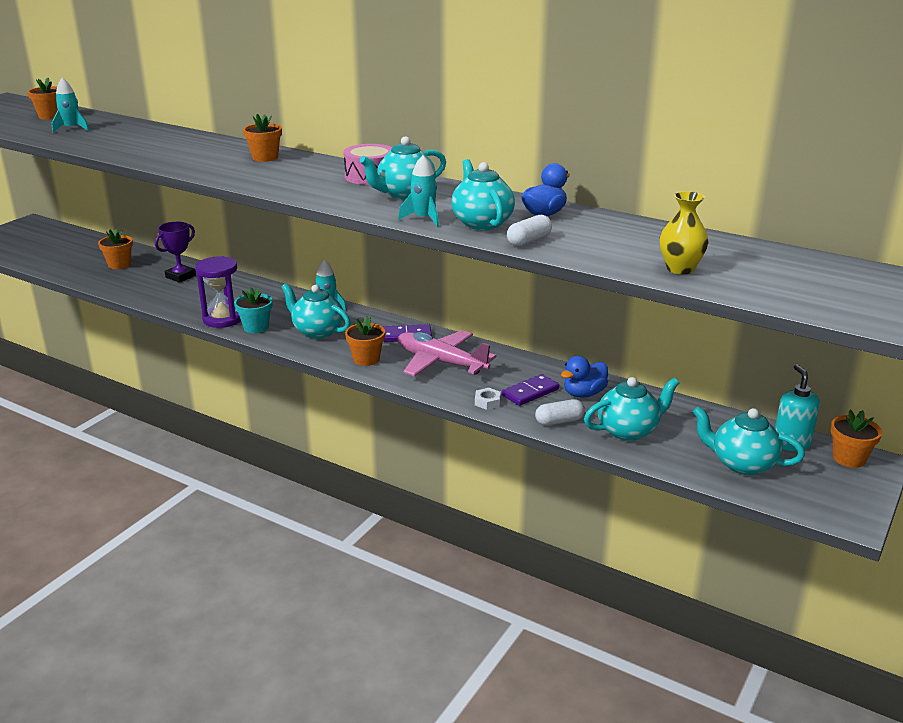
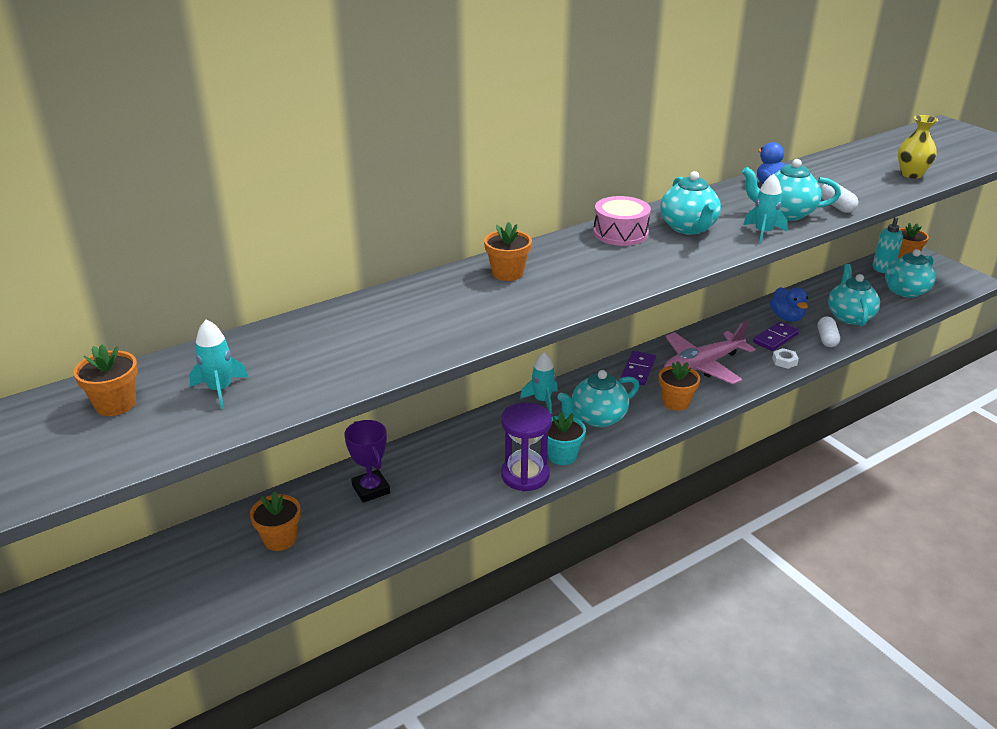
camera: 65 degrees left, 5 degrees up
purple domino [502,374,559,406] -> purple domino turned 60 degrees clockwise [753,321,799,351]

